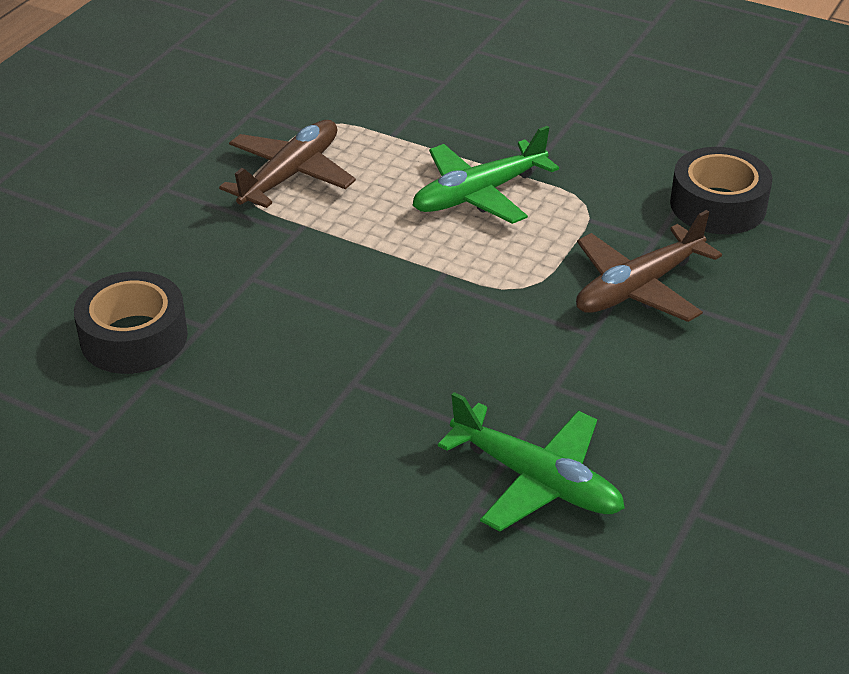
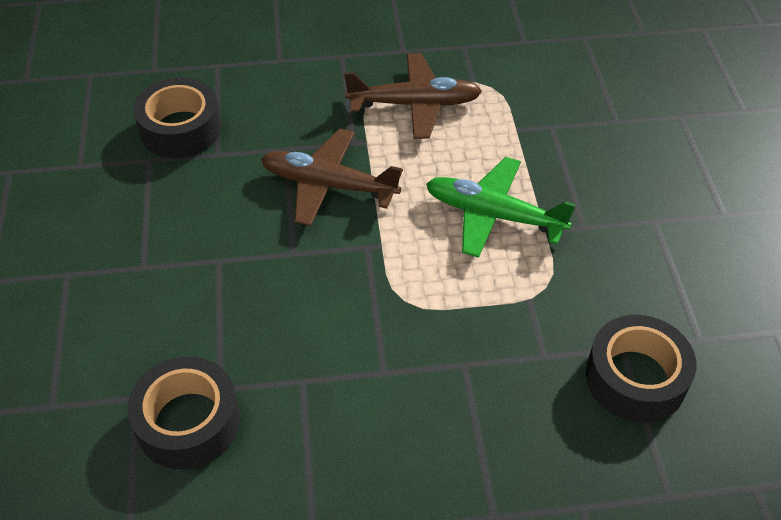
camera: 55 degrees right, 10 degrees up
green plane [438,392,625,532] -> black tape [128,356,240,469]
brown plane [576,210,722,322] -> brown plane moved to [261,128,403,226]

